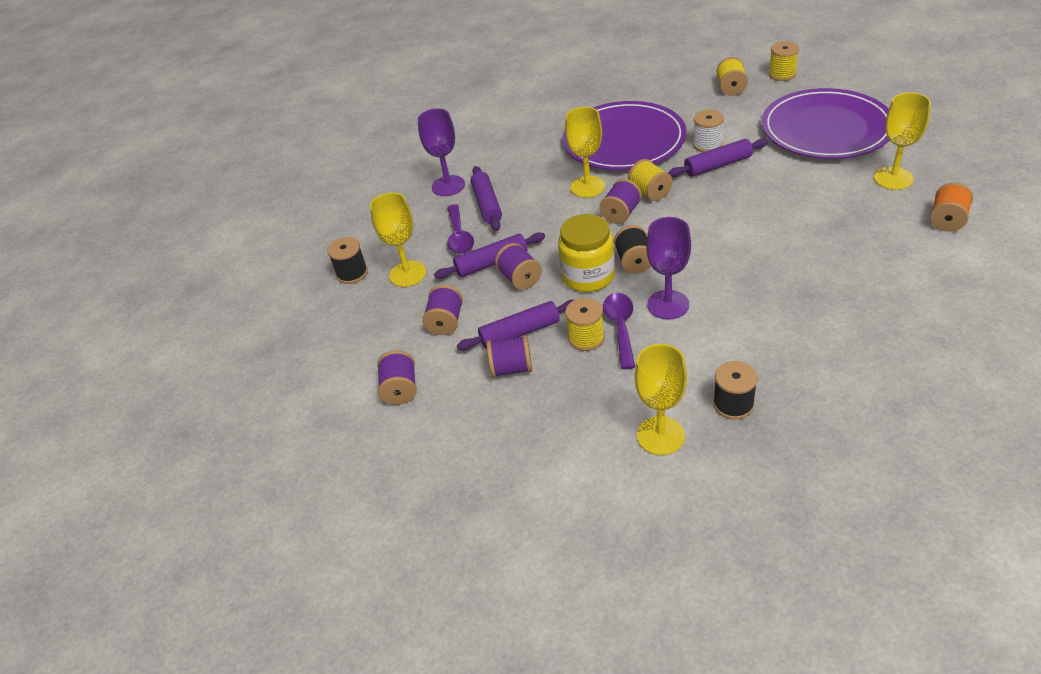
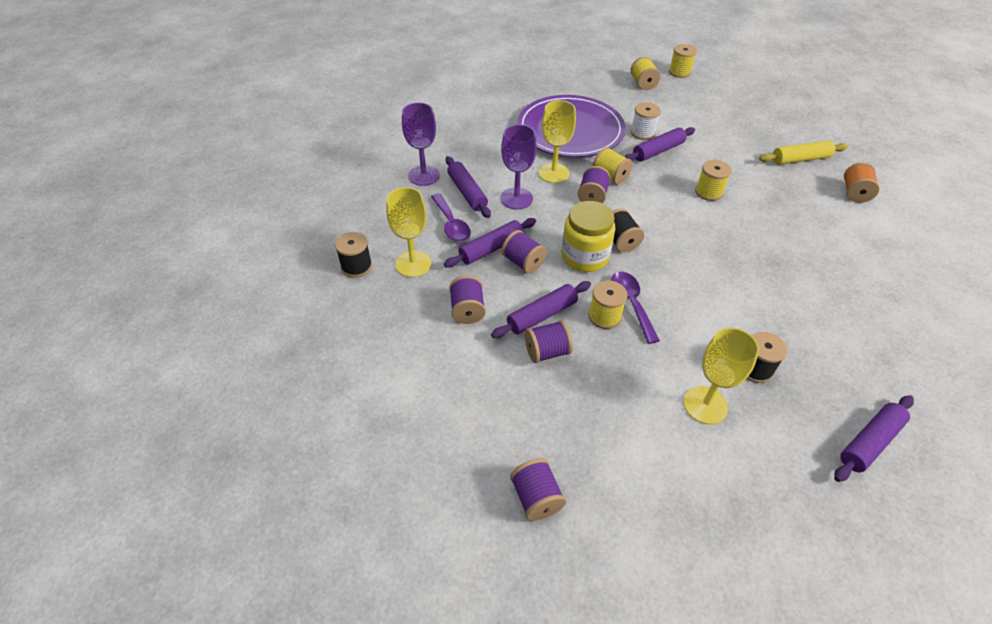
camera: 20 degrees left, 5 degrees up
purple spool [377,350,417,405] -> purple spool moved to [510,458,566,521]
purple goblet [646,217,691,319] -> purple goblet moved to [501,124,537,209]
purple plate [762,88,889,159] -> none
yellow goblet [874,92,931,190] -> yellow rolling pin [759,141,848,165]
none -> yellow spool [695,160,732,201]
none -> purple rolling pin [834,395,914,482]

